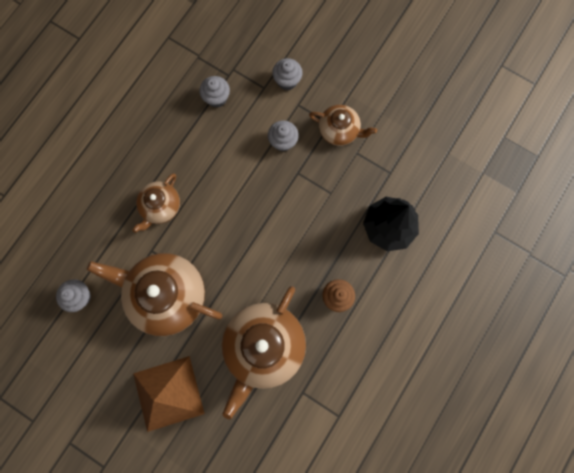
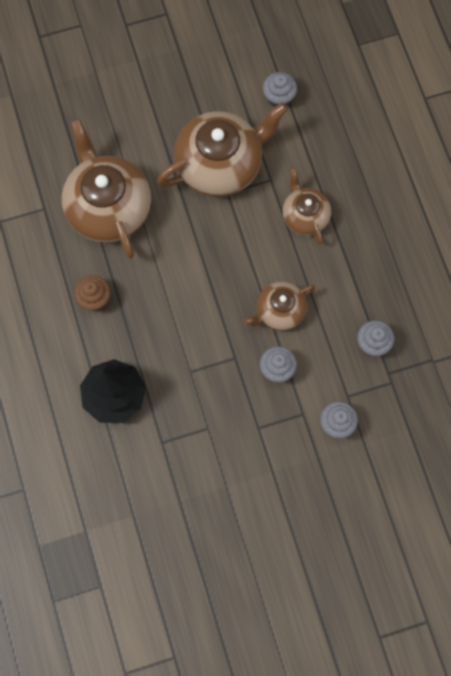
camera: 130 degrees right, 5 degrees down
brown pyramid [133,356,205,432] -> none
brown teapot [309,105,377,146] -> brown teapot moved to [244,282,315,331]

